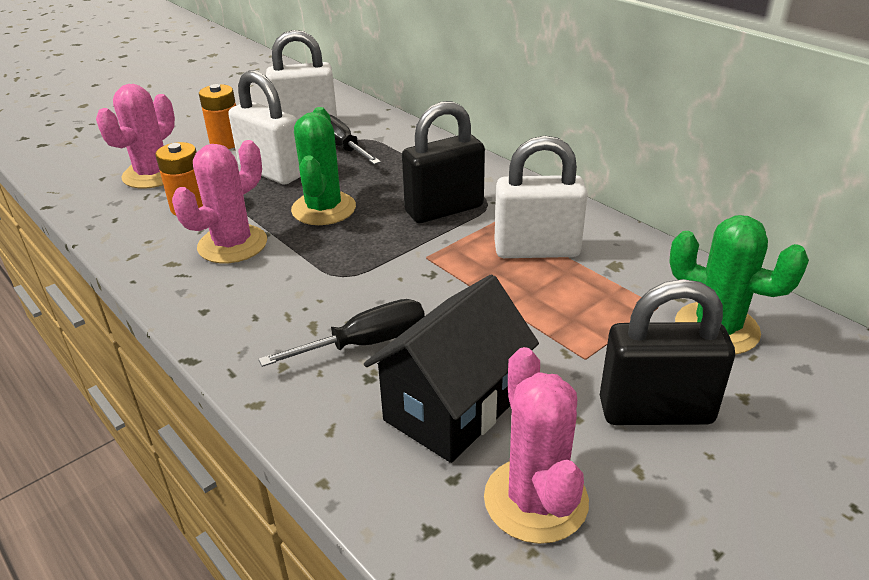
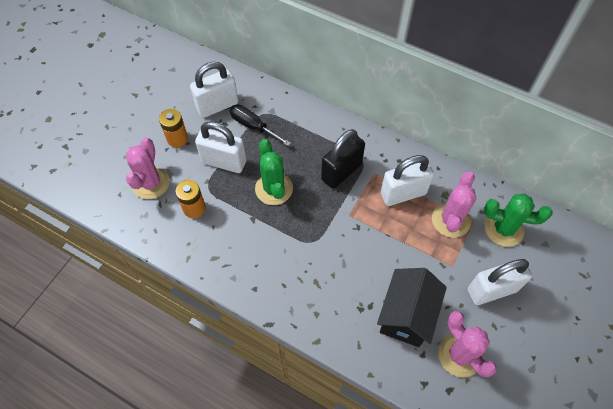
camera: 20 degrees left, 25 degrees up
pink cactus [172,140,267,263] -> pink cactus moved to [432,172,476,238]
black screwdriver [259,299,425,367] -> none
black padlock [600,279,735,425] -> white padlock [468,259,532,305]

